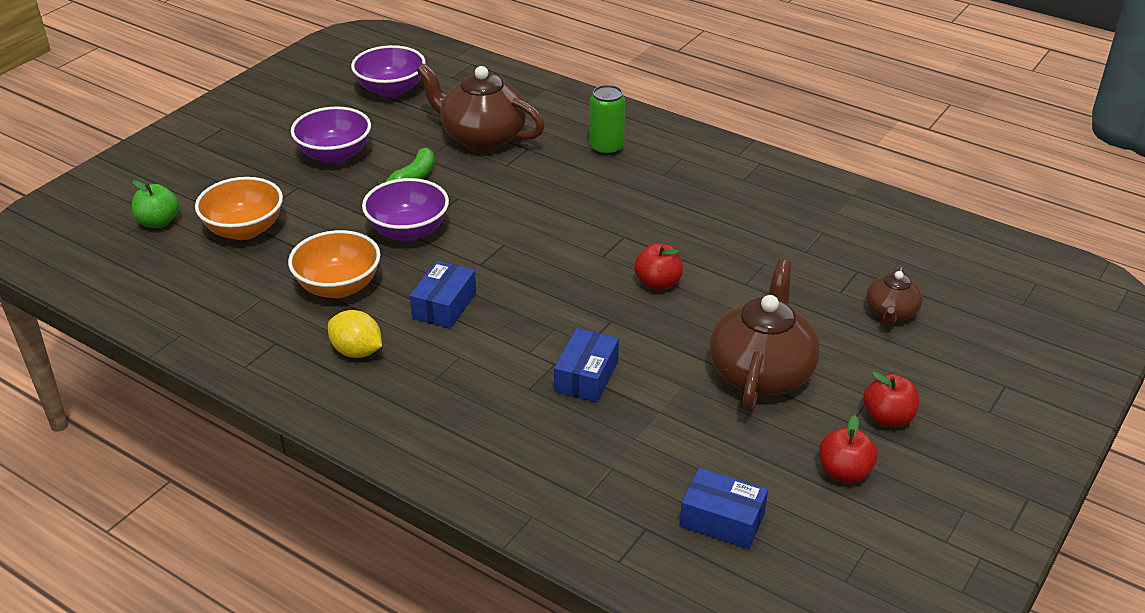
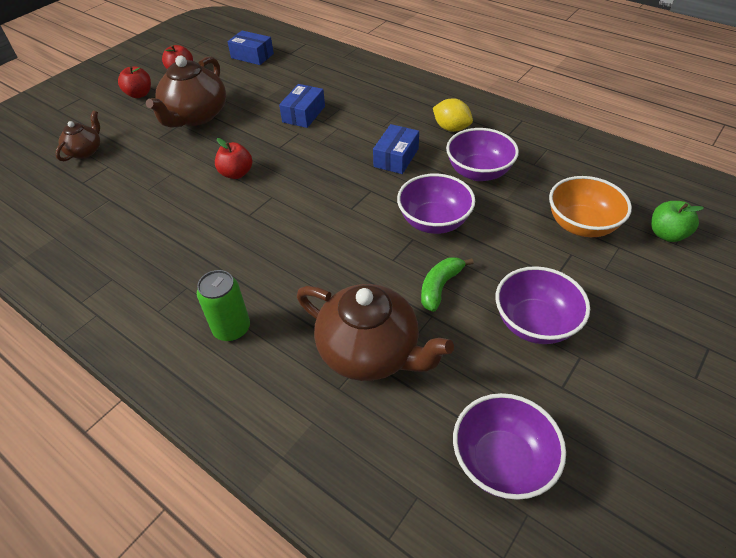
camera: 175 degrees left, 10 degrees up
orange bowl [288,230,381,298] -> purple bowl [446,128,519,181]

